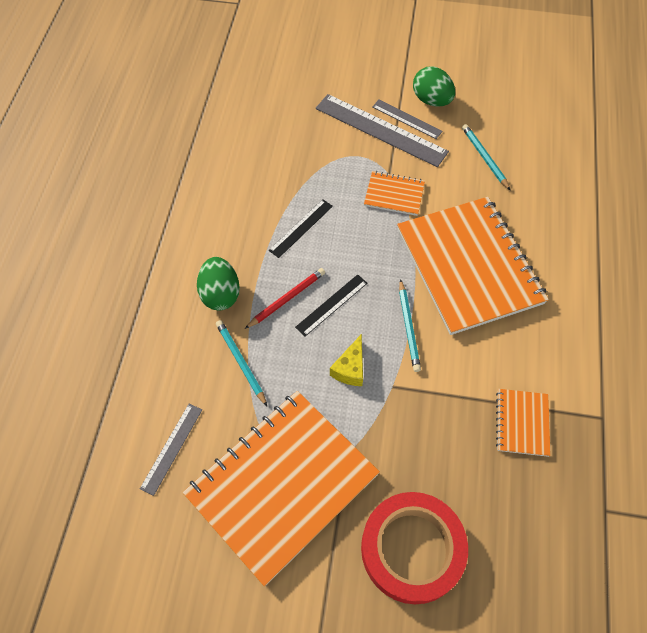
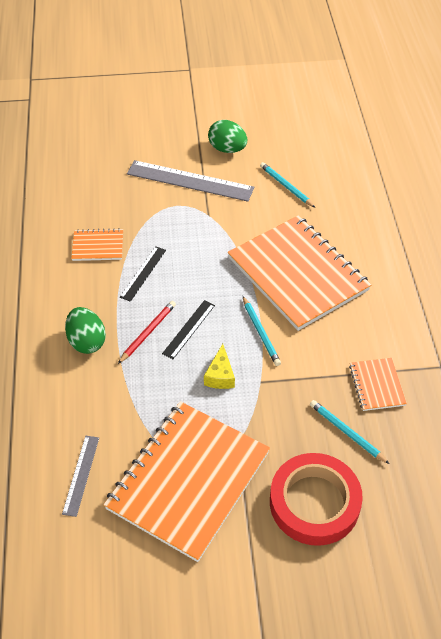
camera: 15 degrees left, 10 degrees down
turquoise pencil [216,320,267,406] -> turquoise pencil moved to [310,400,389,464]
orange notebook [364,171,425,216] -> orange notebook moved to [71,228,123,261]
grey ruler [372,100,443,139] -> none

